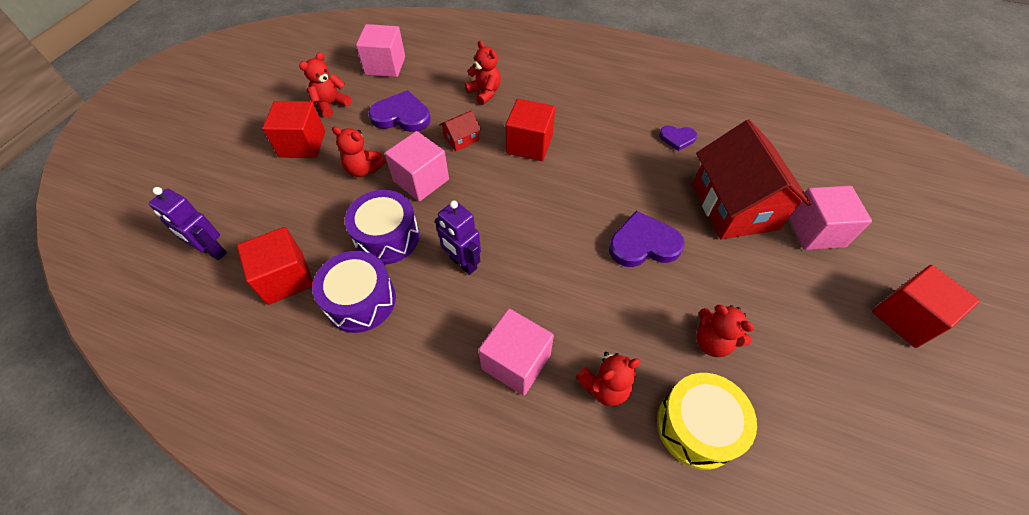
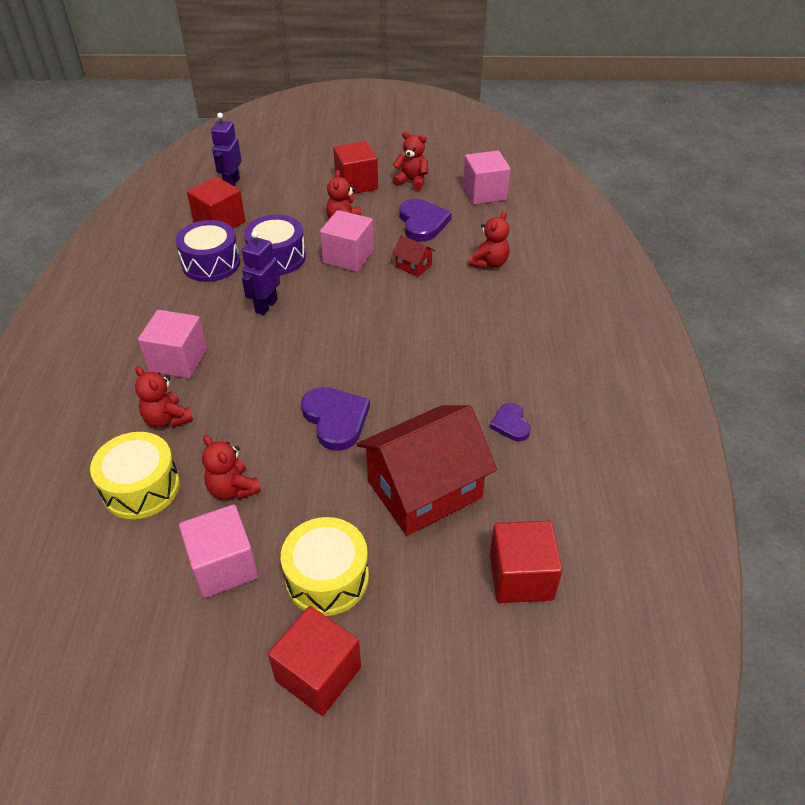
camera: 70 degrees right, 10 degrees down
red cube [505,99,555,161] -> red cube moved to [490,521,563,603]
red teddy bear [697,305,754,357] -> red teddy bear turned 60 degrees counterclockwise [202,435,261,500]
pink cube [789,186,872,250] -> pink cube moved to [179,504,259,598]
none -> yellow drum [281,517,369,616]

